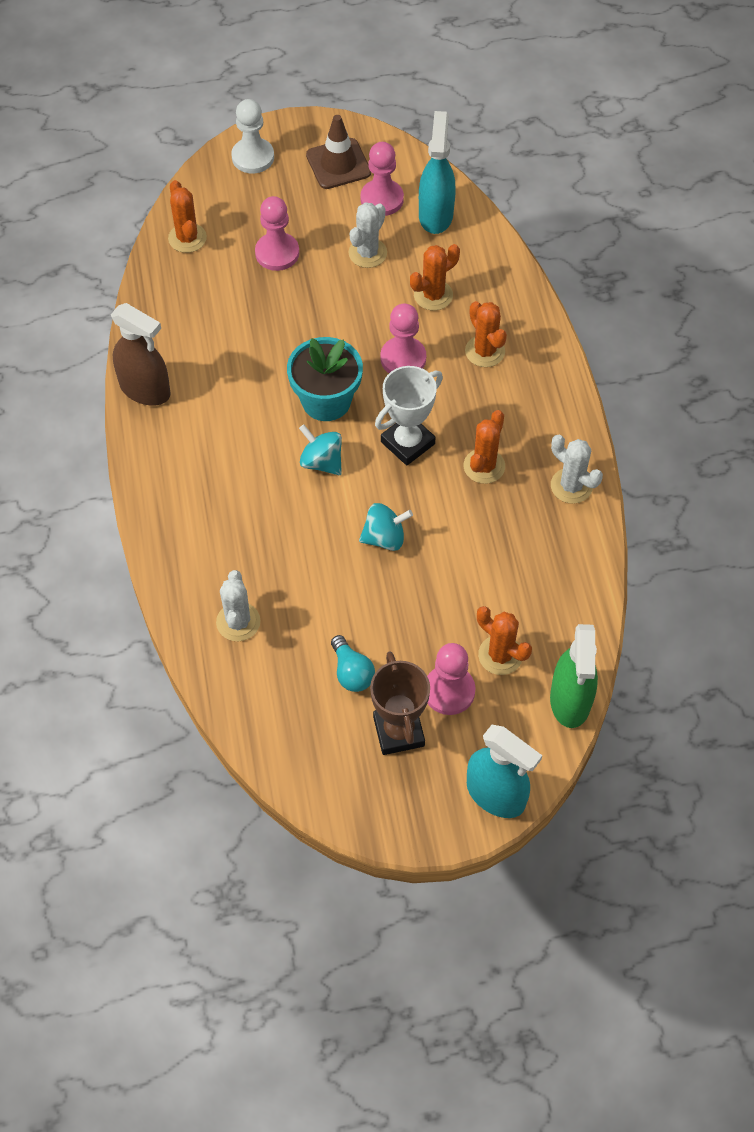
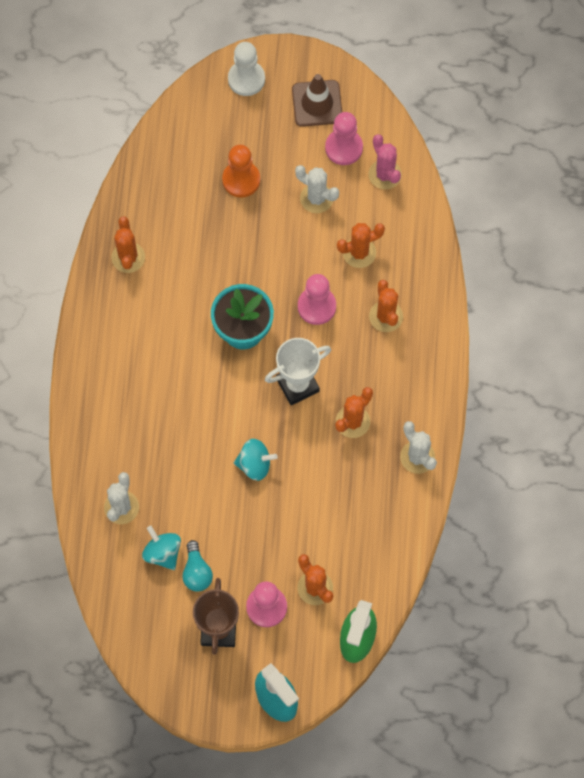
camera: 15 degrees right, 10 degrees up
brown spray bottle [111,303,171,406] -> none
orange cactus [168,180,207,253] -> orange cactus moved to [111,216,145,273]
pink pawn [255,196,299,271] -> orange pawn [222,145,260,198]
turquoise spinning top [299,424,342,475] -> turquoise spinning top moved to [142,526,181,570]
white cactus [349,202,387,268] -> white cactus turned 75 degrees clockwise [295,165,339,213]
turquoise spray bottle [419,111,456,234] -> pink cactus [368,134,402,190]

